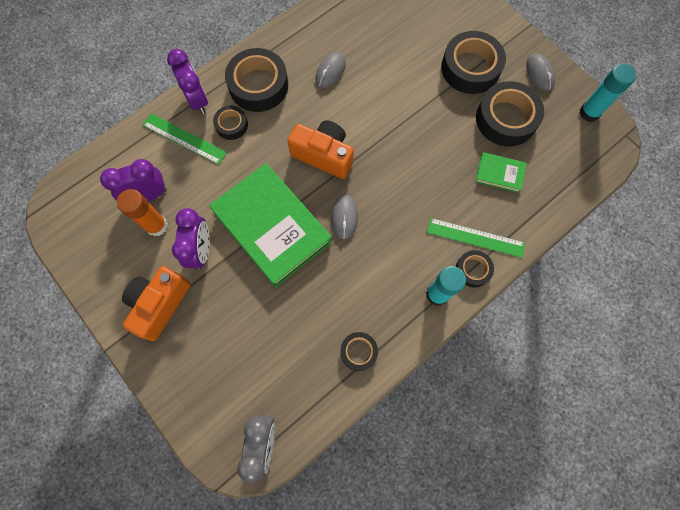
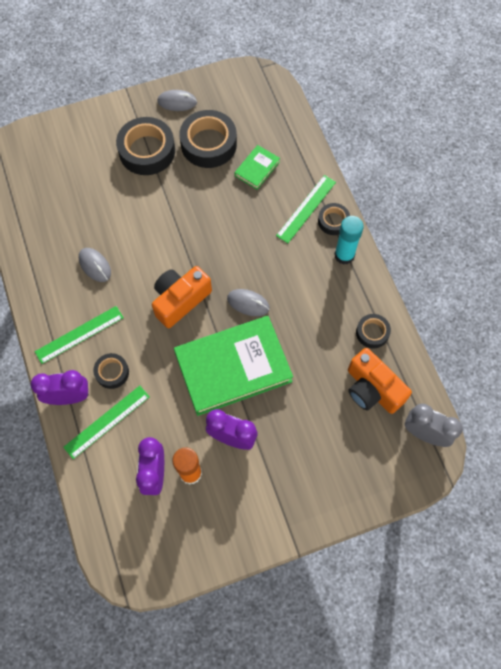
camera: 70 degrees left, 5 degrees down
orange camera [122,266,191,341] -> orange camera moved to [348,348,412,414]
black tape [225,48,288,112] -> green ruler [35,306,124,364]
turquoise glue stick [579,64,636,122] -> none

